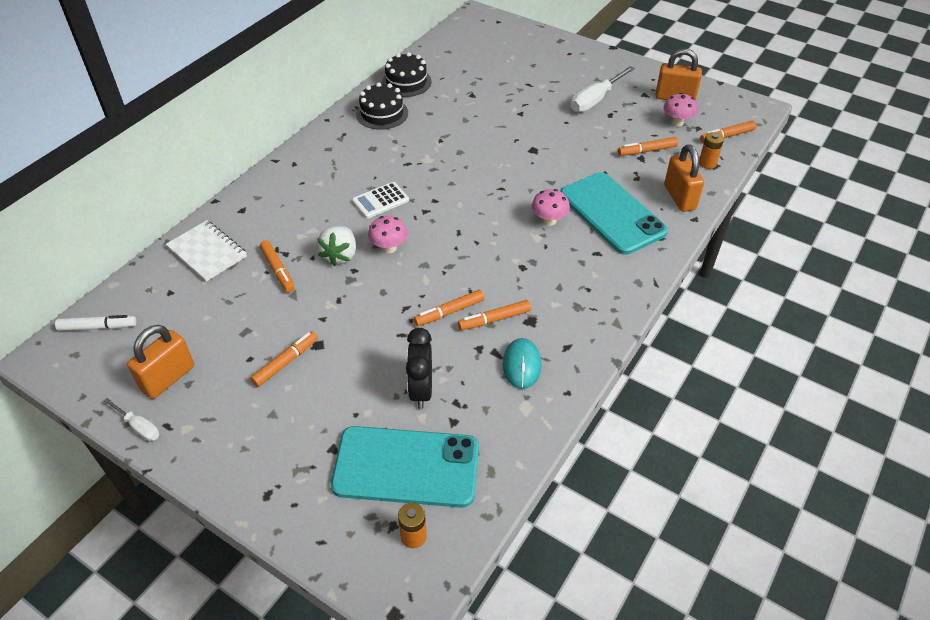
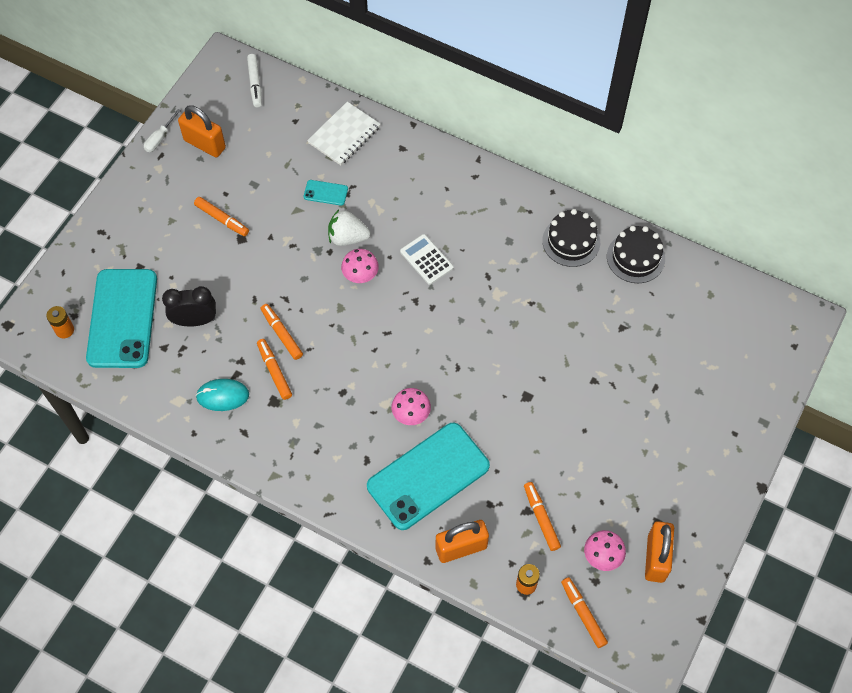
camera: 85 degrees right, 15 degrees up
orange marker [260,240,295,292] -> turquoise phone [304,180,348,206]
white screwdriver [571,66,635,112] -> none

